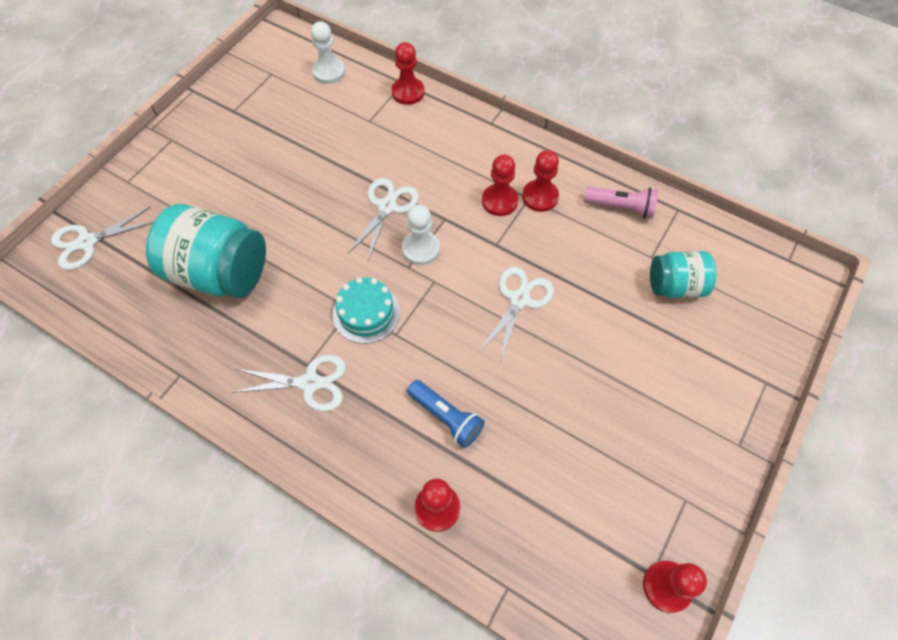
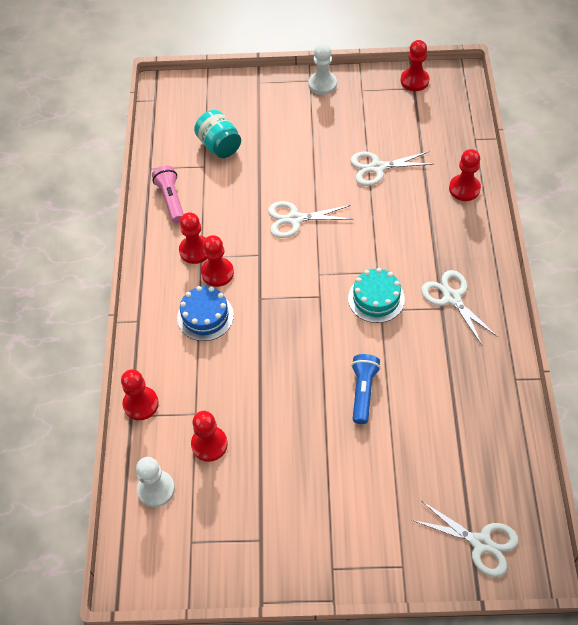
camera: 120 degrees left, 5 degrees down
turquoise jar [146,204,266,298] -> none
white scissors [348,178,419,261] -> white scissors moved to [350,151,433,186]
white pawn [402,205,440,265] -> white pawn moved to [309,44,337,95]
blue flashlight [407,380,485,448] -> blue flashlight moved to [351,354,380,424]
none -> blue cake [177,286,234,341]
none -> red pawn [191,411,228,462]

